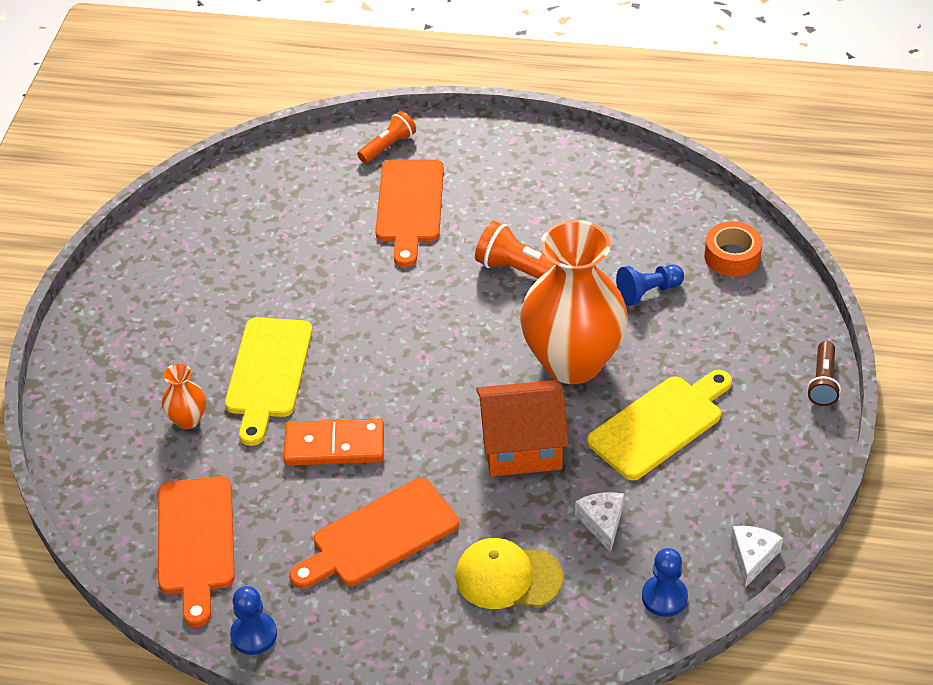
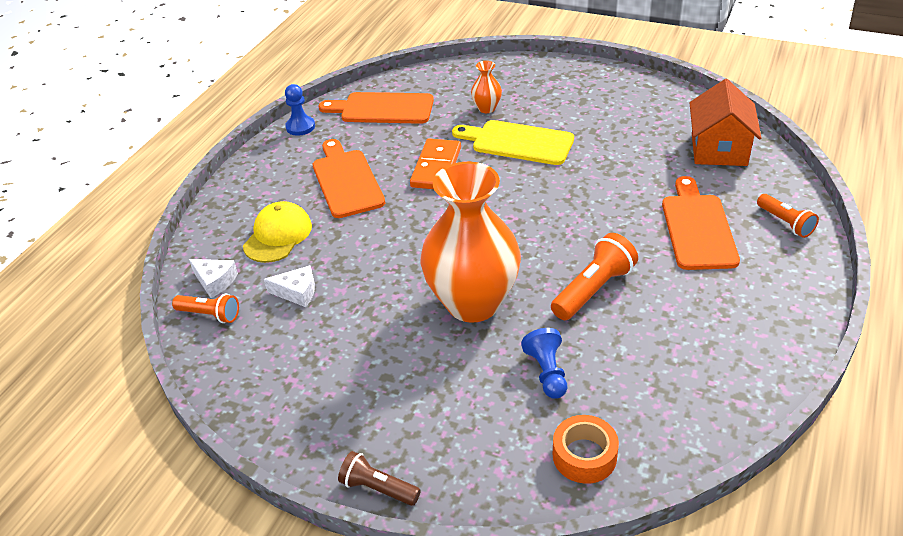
camera: 105 degrees right, 5 degrees down
orange cutting board [375,159,444,267] -> orange cutting board turned 75 degrees clockwise [662,176,740,270]
orange house [476,380,569,477] -> orange house moved to [690,79,761,166]
yellow cutting board [587,370,732,480] -> none
blue pawn [642,548,688,617] -> orange flashlight [172,294,239,323]
white cheese [731,526,783,588] -> white cheese moved to [189,259,238,298]

